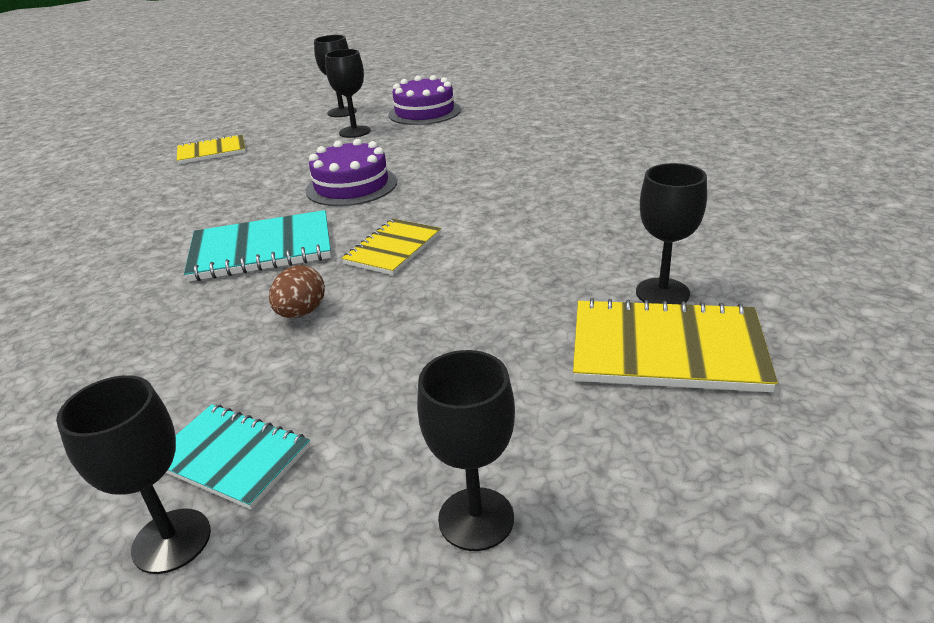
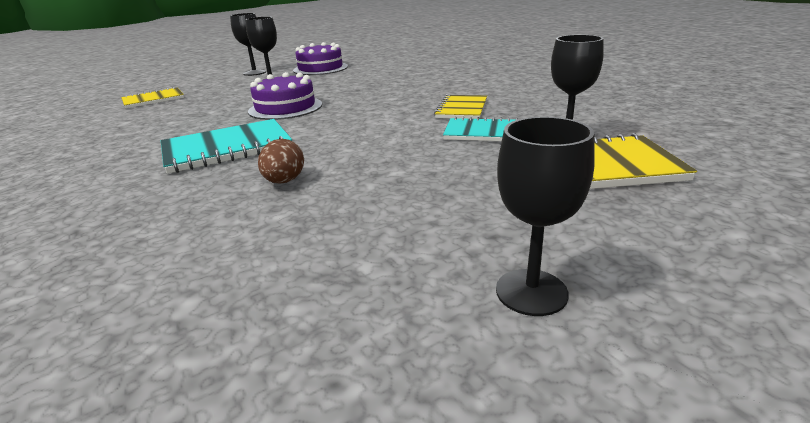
camera: 15 degrees left, 5 degrees down
black goblet [56,375,211,574] -> none
turquoise notebook [166,404,310,510] -> turquoise notebook moved to [443,117,518,141]
yellow notebook [342,219,441,275] -> yellow notebook moved to [434,94,487,119]

